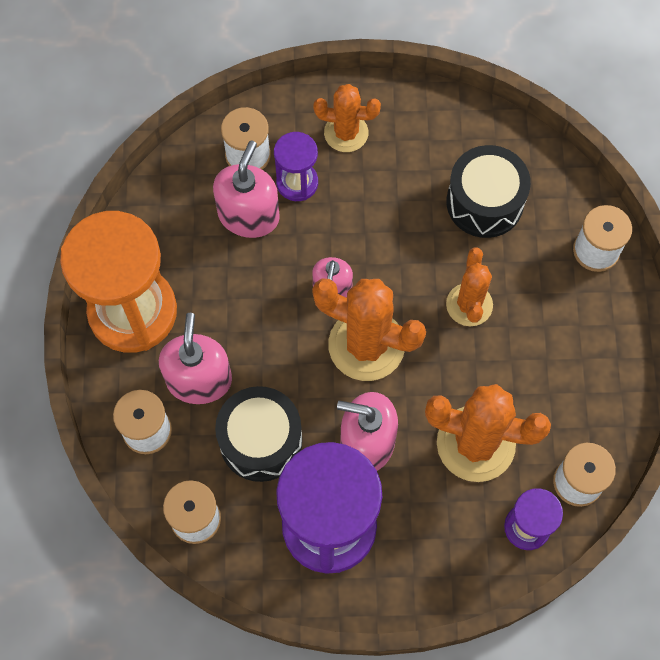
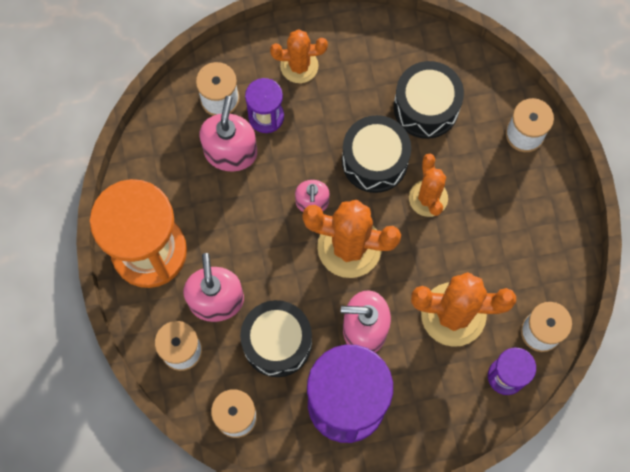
camera: 10 degrees left, 5 degrees up
none -> black drum [342,115,411,193]

